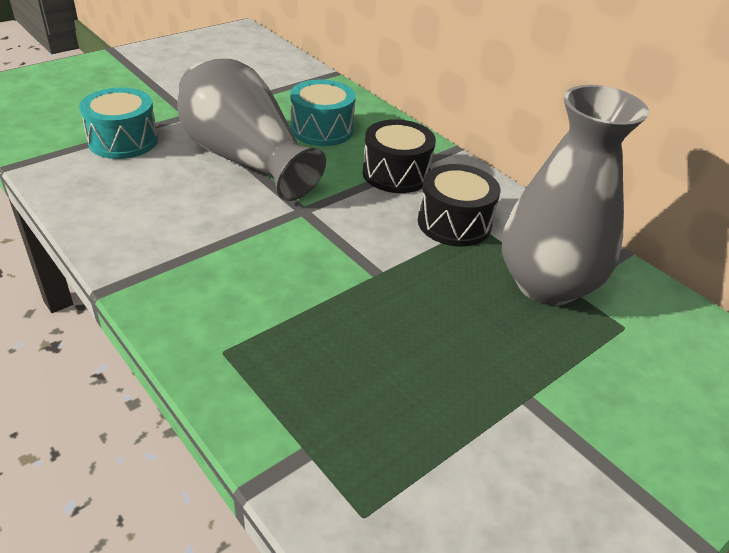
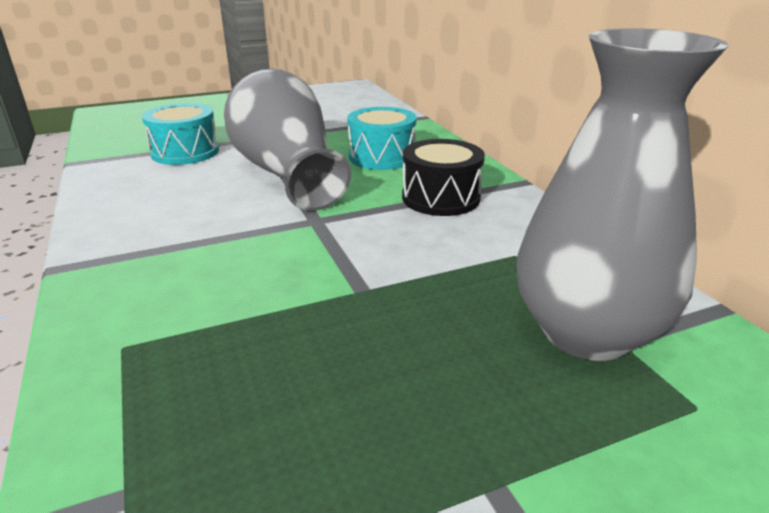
camera: 20 degrees right, 10 degrees down
black drum [418,164,500,247] -> none

